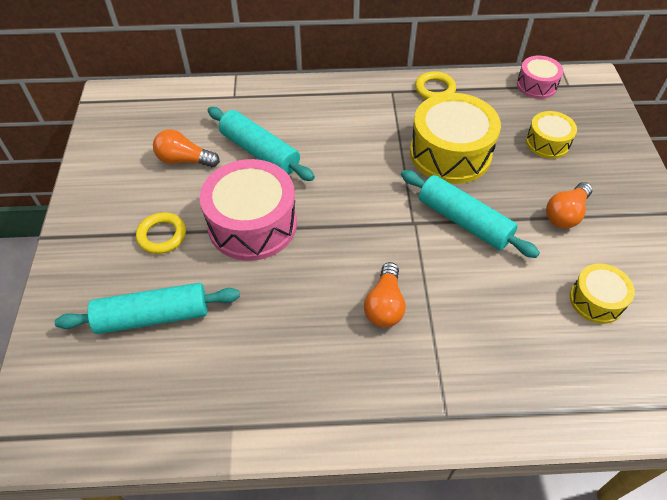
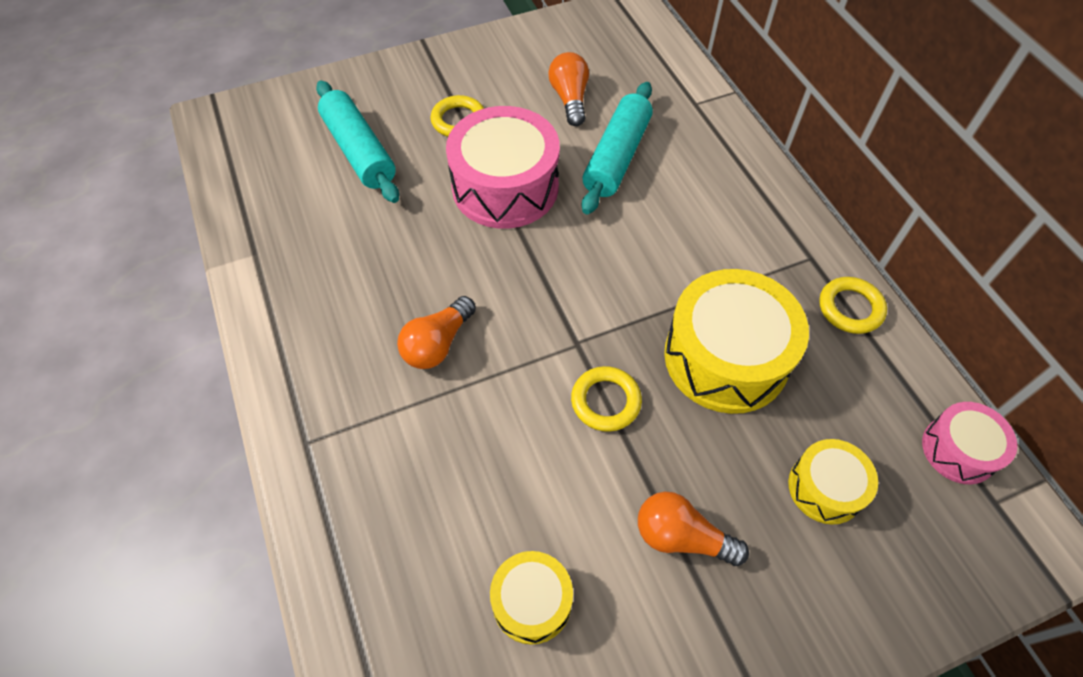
camera: 70 degrees right, 5 degrees up
orange light bulb [364,262,406,327] -> orange light bulb turned 45 degrees counterclockwise [397,296,476,369]
turquoise rolling pin [401,170,540,258] -> yellow ring [571,366,642,432]

